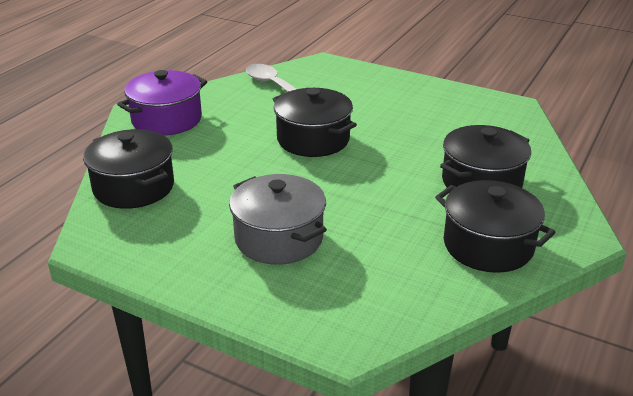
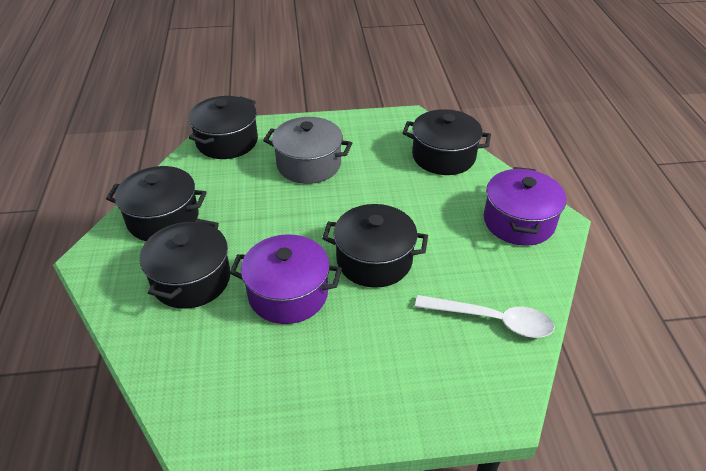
camera: 145 degrees right, 10 degrees up
none -> black pot [188,96,258,159]
none -> purple pot [230,234,342,324]

